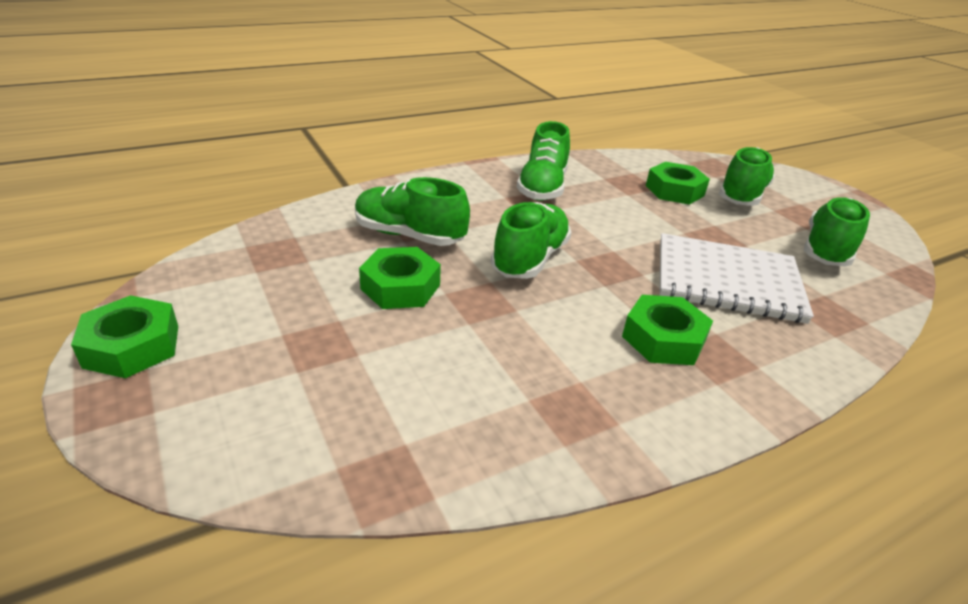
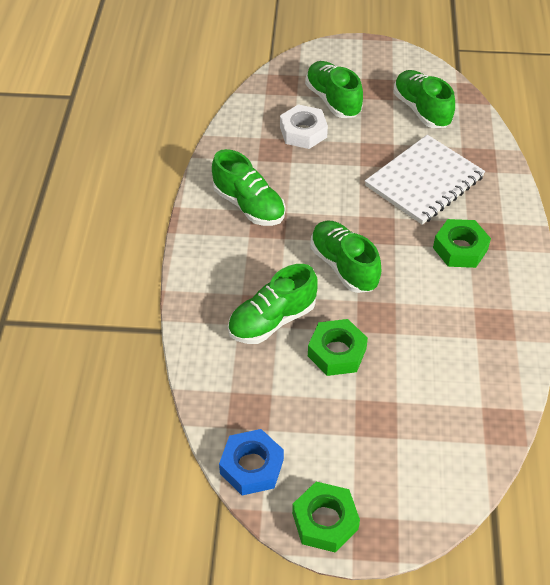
camera: 55 degrees left, 15 degrees up
green nut [646,162,710,205] -> white nut [280,104,328,149]
none -> blue nut [219,429,284,496]

